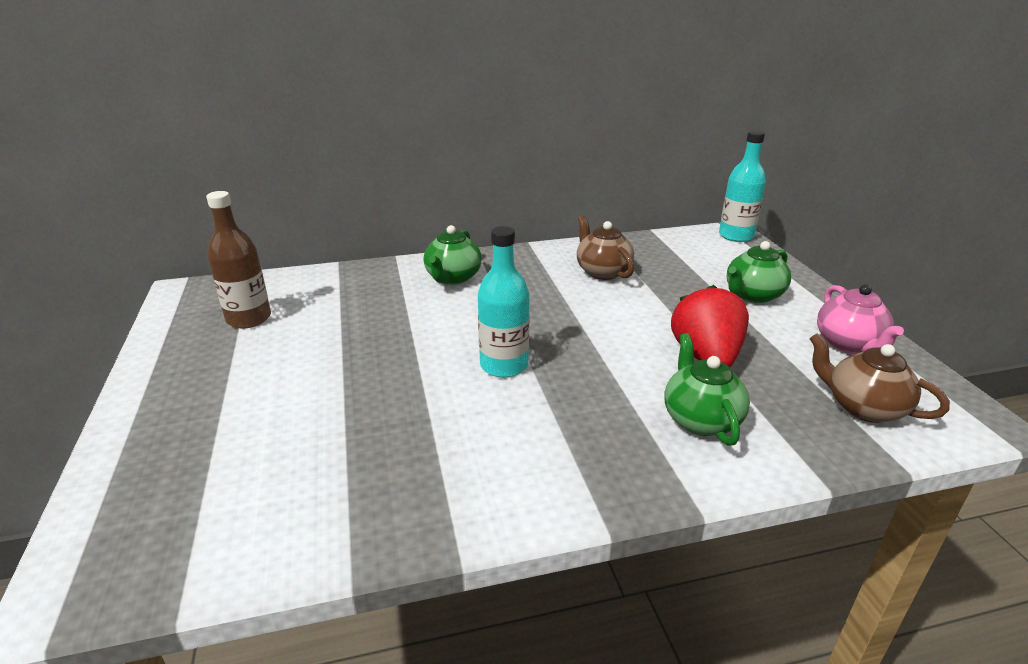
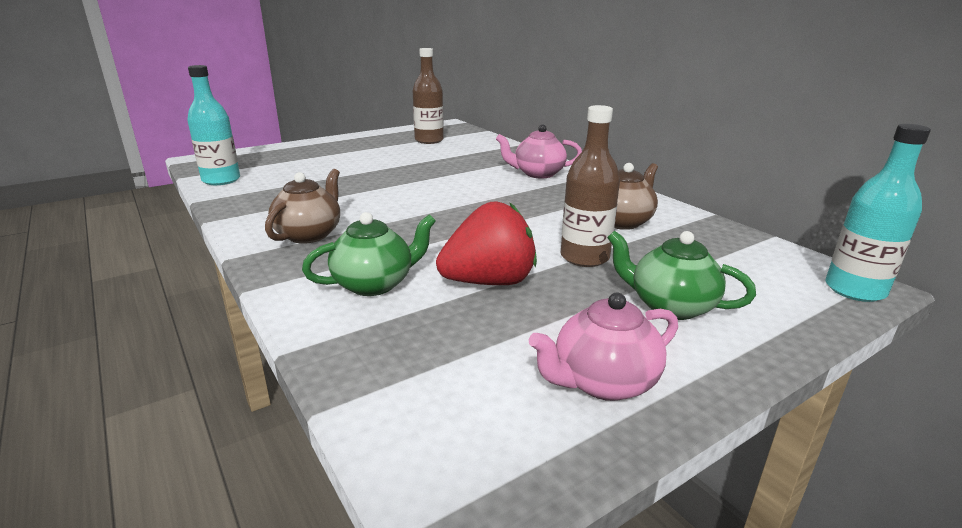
camera: 70 degrees right, 5 degrees down
green teapot [424,225,482,285] -> pink teapot [496,124,582,178]
turquoise bottle [478,226,529,378] -> turquoise bottle moved to [187,65,240,185]
brown teapot [810,333,950,423] -> brown teapot moved to [265,169,340,244]
none -> brown bottle [560,105,620,267]

